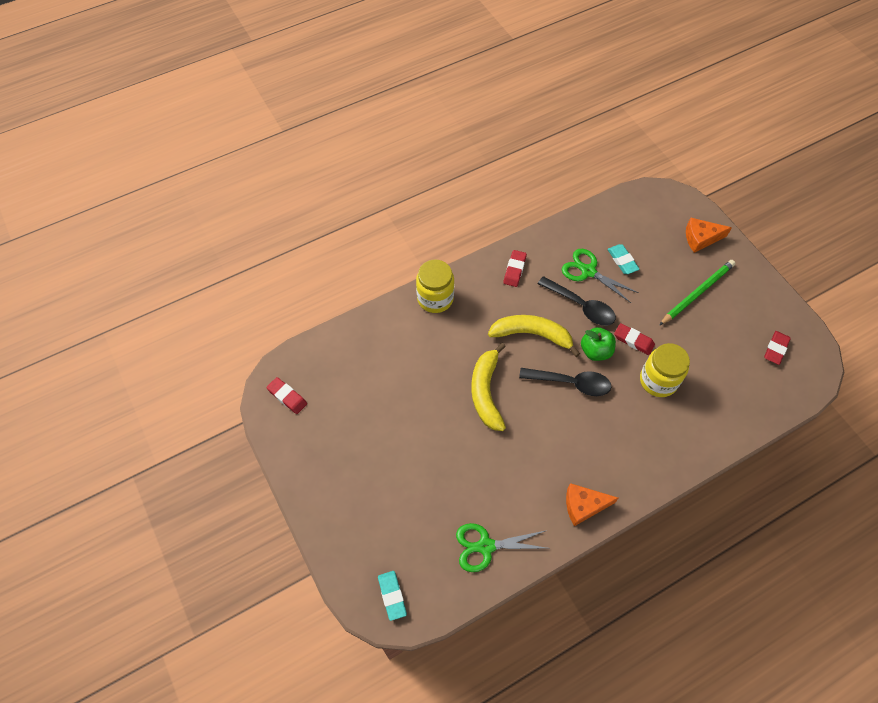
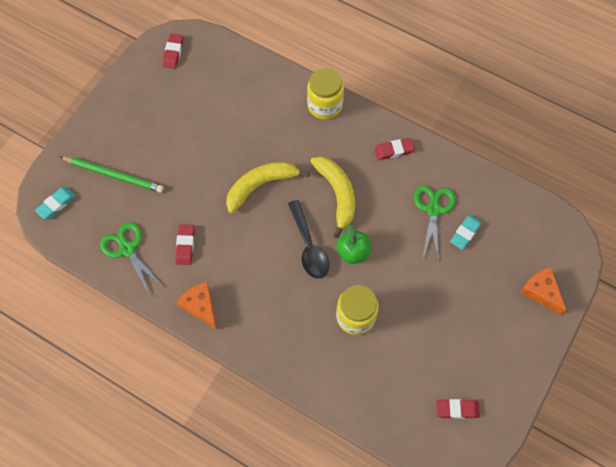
camera: 60 degrees right, 5 degrees up
black spoon [538,276,616,326] -> none
red eraser [614,323,655,355] -> red eraser moved to [175,224,194,265]
green pencil [660,260,735,325] -> green pencil moved to [60,156,164,193]

